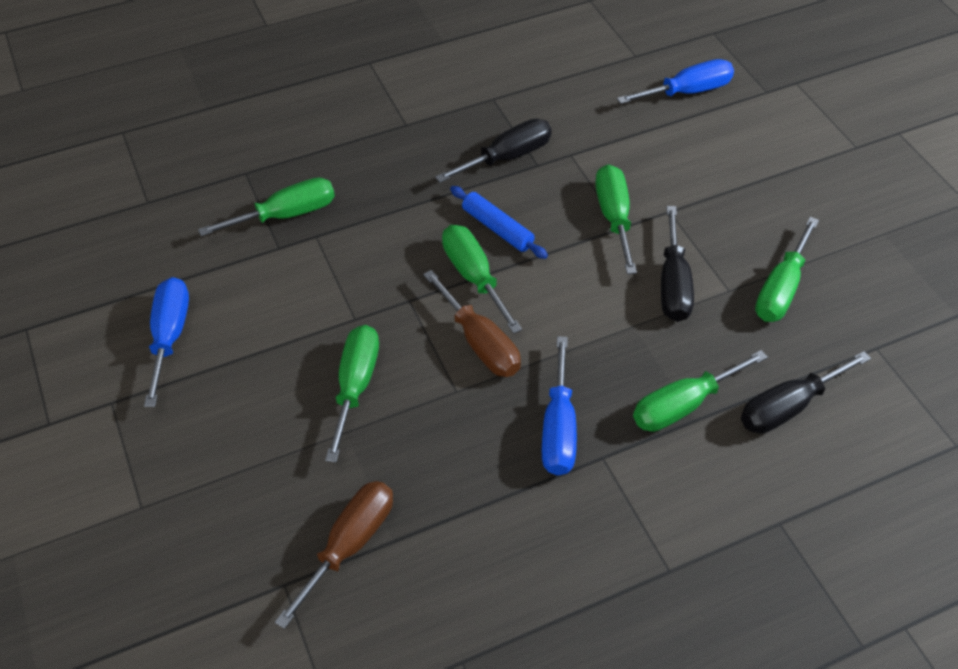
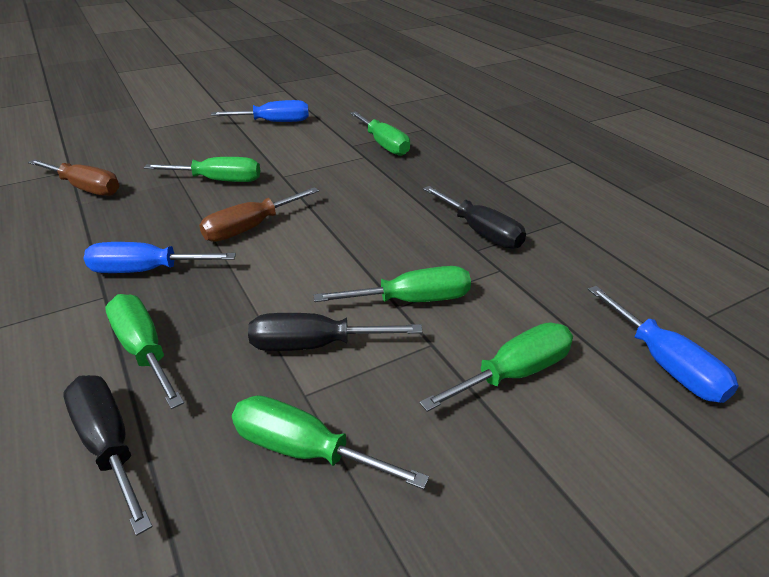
camera: 85 degrees right, 15 degrees down
green screwdriver [442,225,522,334] -> green screwdriver moved to [419,323,573,412]
blue rolling pin [450,186,548,259] -> none

